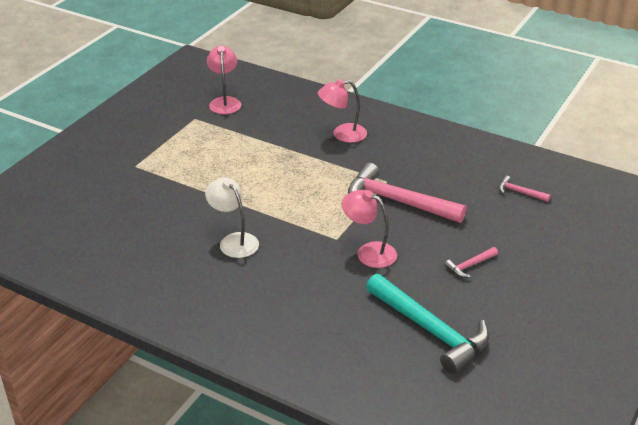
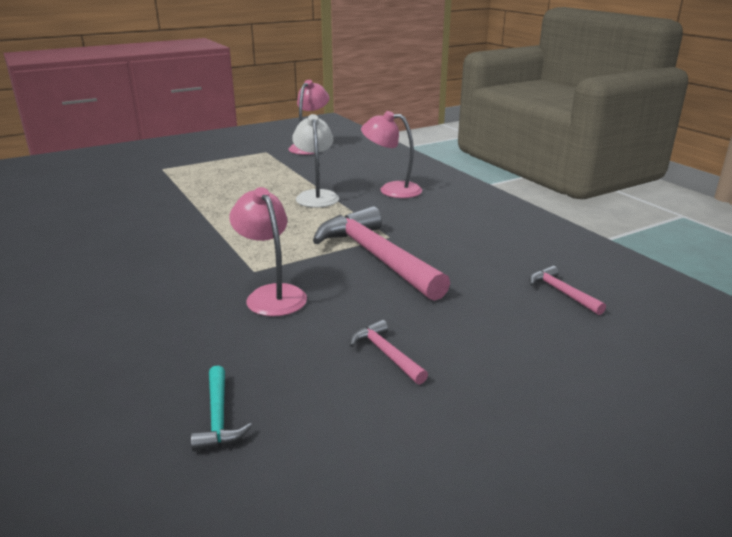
camera: 30 degrees right, 10 degrees down
white lamp [205,177,259,258] -> white lamp moved to [292,114,339,208]
turquoise hammer [366,274,489,374] -> turquoise hammer [191,365,252,451], size x0.44
pink hammer [444,247,498,278] -> pink hammer turned 60 degrees clockwise [350,320,428,385]

